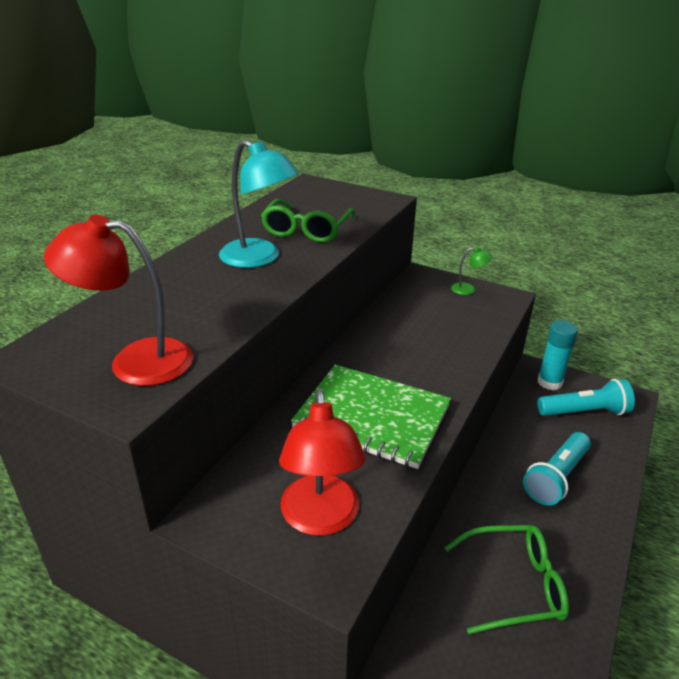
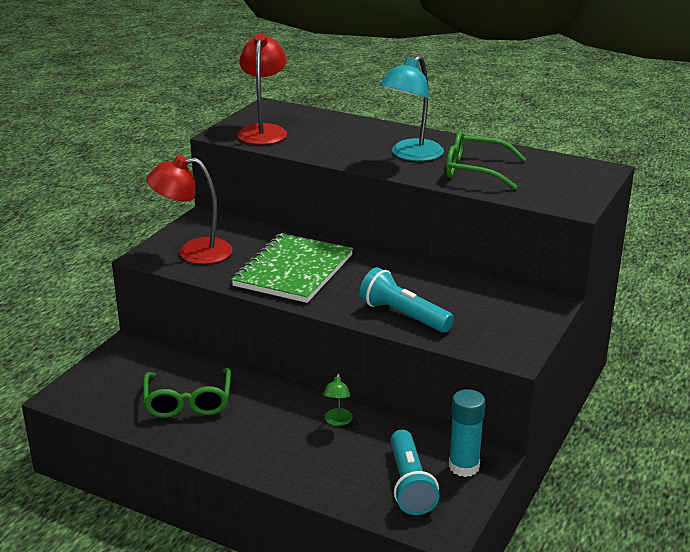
camera: 90 degrees right, 5 degrees down
green lamp [451,247,492,295] -> green lamp moved to [323,373,353,426]
turquoise flashlight [523,432,591,506] -> turquoise flashlight moved to [359,267,454,333]

